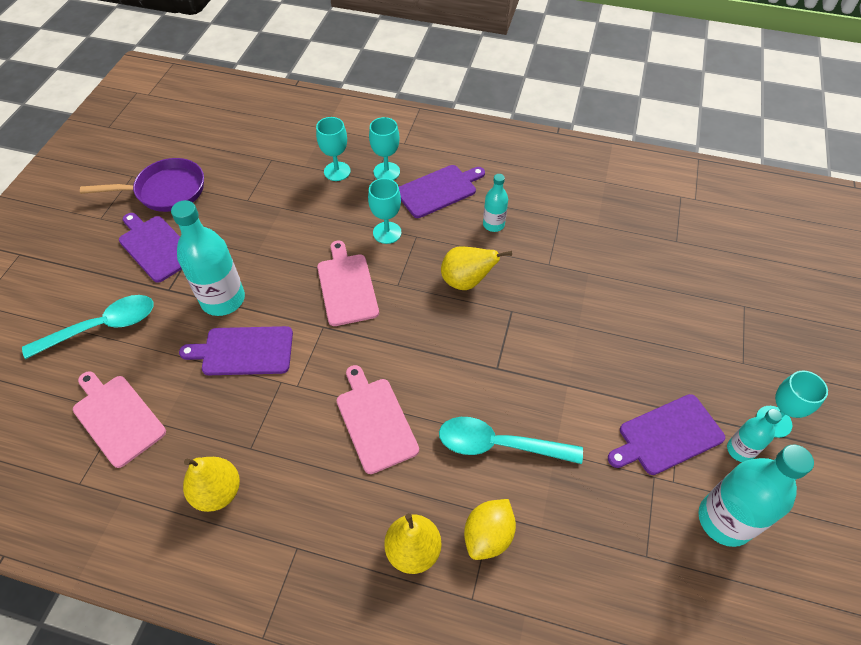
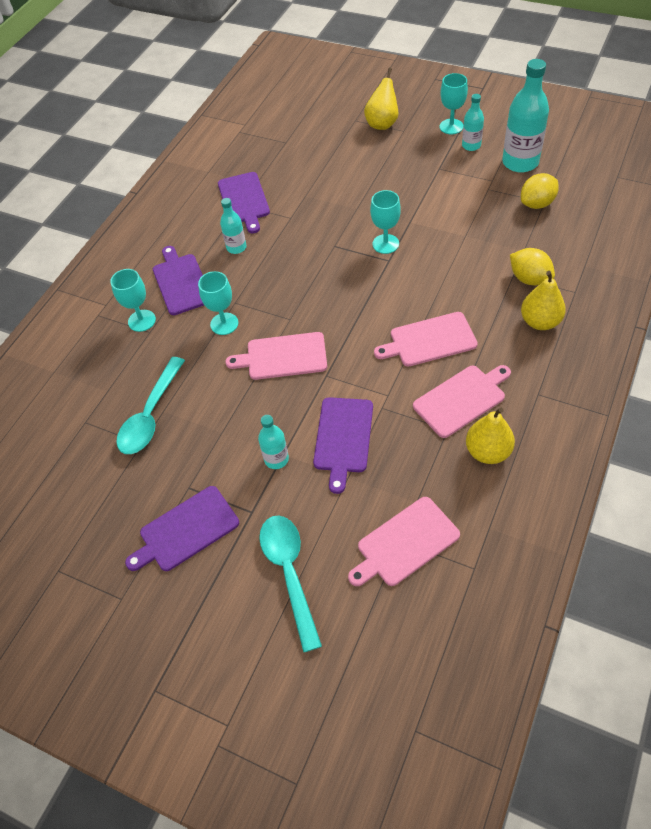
camera: 75 degrees left, 0 degrees up
purple pan [80,158,204,212] -> none
turquoise bottle [171,200,245,316] -> turquoise bottle [258,415,289,469], size x0.54
turquoise goblet [316,117,351,181] -> turquoise goblet moved to [370,190,401,254]
turquoise spoon [439,417,583,464] -> turquoise spoon moved to [116,357,185,454]
yellow pear [441,246,512,290] -> yellow pear moved to [364,68,399,130]
purple cutting board [608,394,725,475] -> purple cutting board moved to [218,172,270,234]
none -> pink cutting board [413,365,511,438]
none -> yellow lemon [521,173,559,209]

